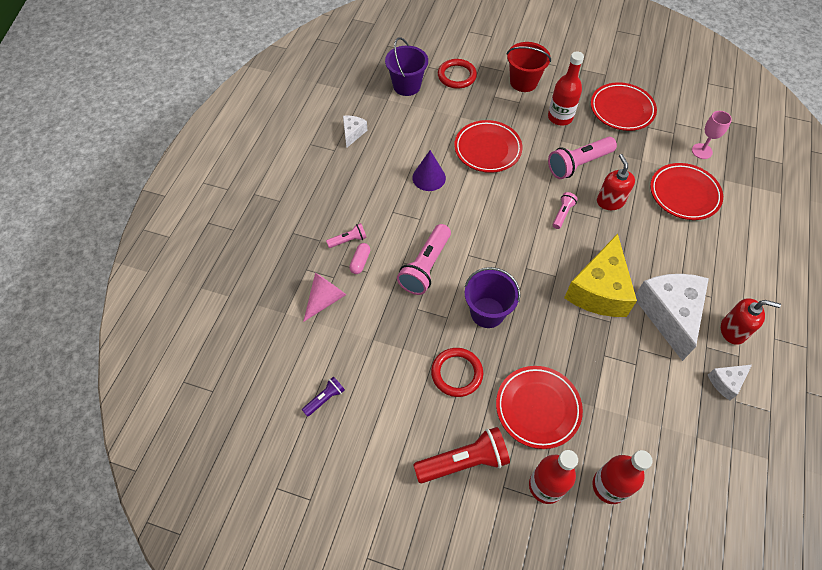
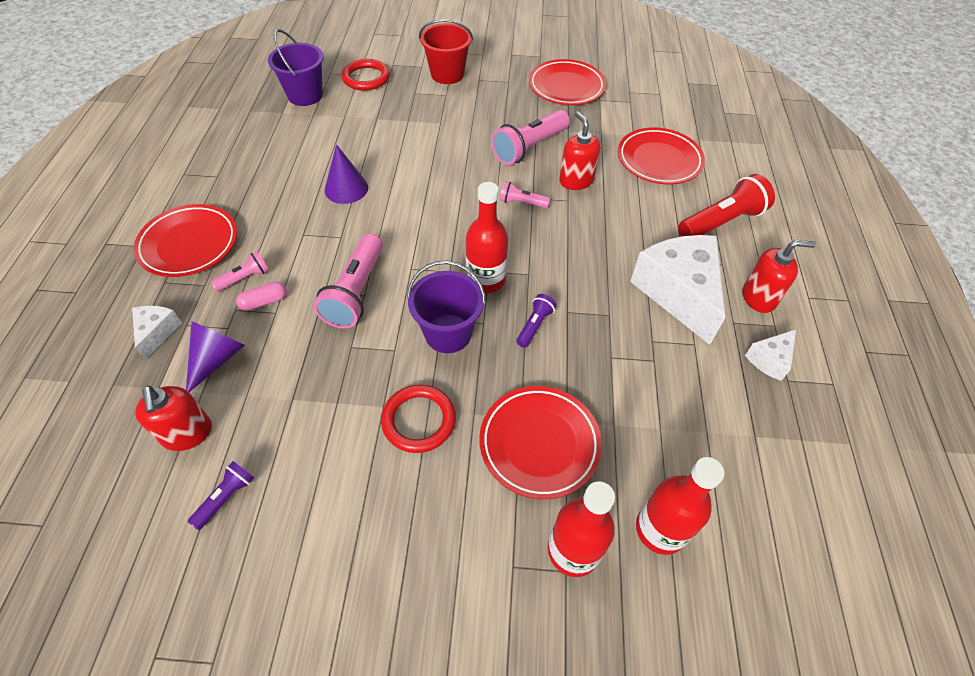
camera: 15 degrees left, 5 degrees down
pink cone [303,273,346,322] -> purple cone [186,321,245,392]
white cheese [343,116,368,148] -> white cheese moved to [132,306,182,360]
pink capsule [349,243,370,274] -> pink capsule turned 60 degrees clockwise [236,282,286,311]
red flashlight [413,427,510,483] -> red flashlight moved to [678,174,775,236]
red plate [454,120,523,173] -> red plate moved to [134,204,237,277]
red bottle [548,51,584,126] -> red bottle moved to [466,182,508,293]
pink flashlight [553,192,578,229] -> pink flashlight turned 90 degrees counterclockwise [500,181,550,208]
yellow cheese [564,234,637,317] -> none
pink goblet [692,111,732,159] -> none
none -> red soap dispenser [135,385,212,451]
none -> purple flashlight [516,294,557,348]

